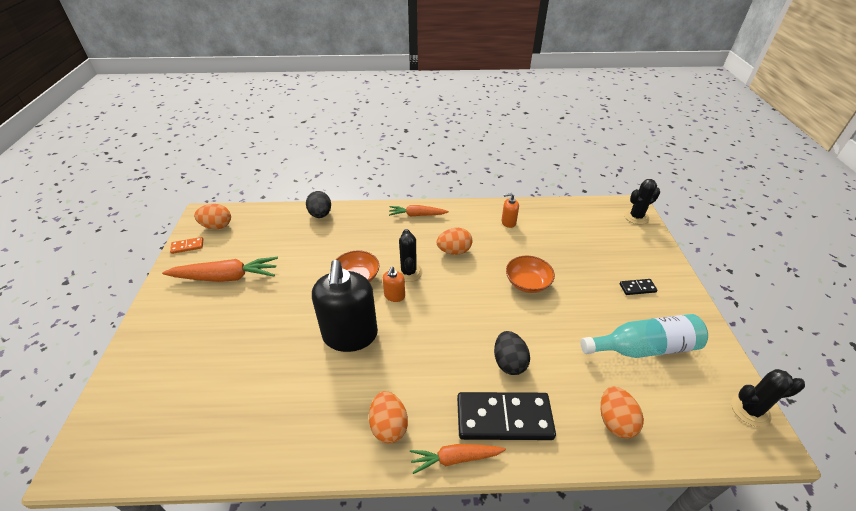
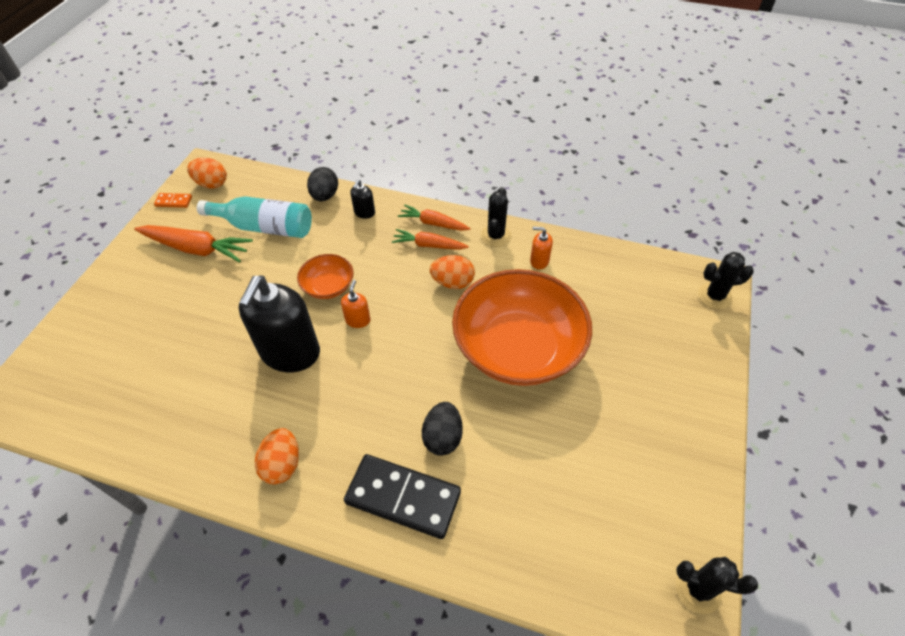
camera: 20 degrees right, 10 degrees up
orange soap dispenser [383,267,405,302] -> orange soap dispenser turned 150 degrees clockwise [341,280,370,328]
black cactus [396,229,423,282] -> black cactus moved to [481,187,511,247]
orange carrot [410,444,506,474] -> orange carrot moved to [392,229,469,250]
orange bowl [506,256,555,293] -> orange bowl [452,269,592,386], size x2.22
turquoise bottle [581,314,708,358] -> turquoise bottle moved to [197,196,312,238]
orange egg [600,386,644,439] -> none
black domino [619,279,658,295] -> none
none -> black soap dispenser [350,180,375,219]

